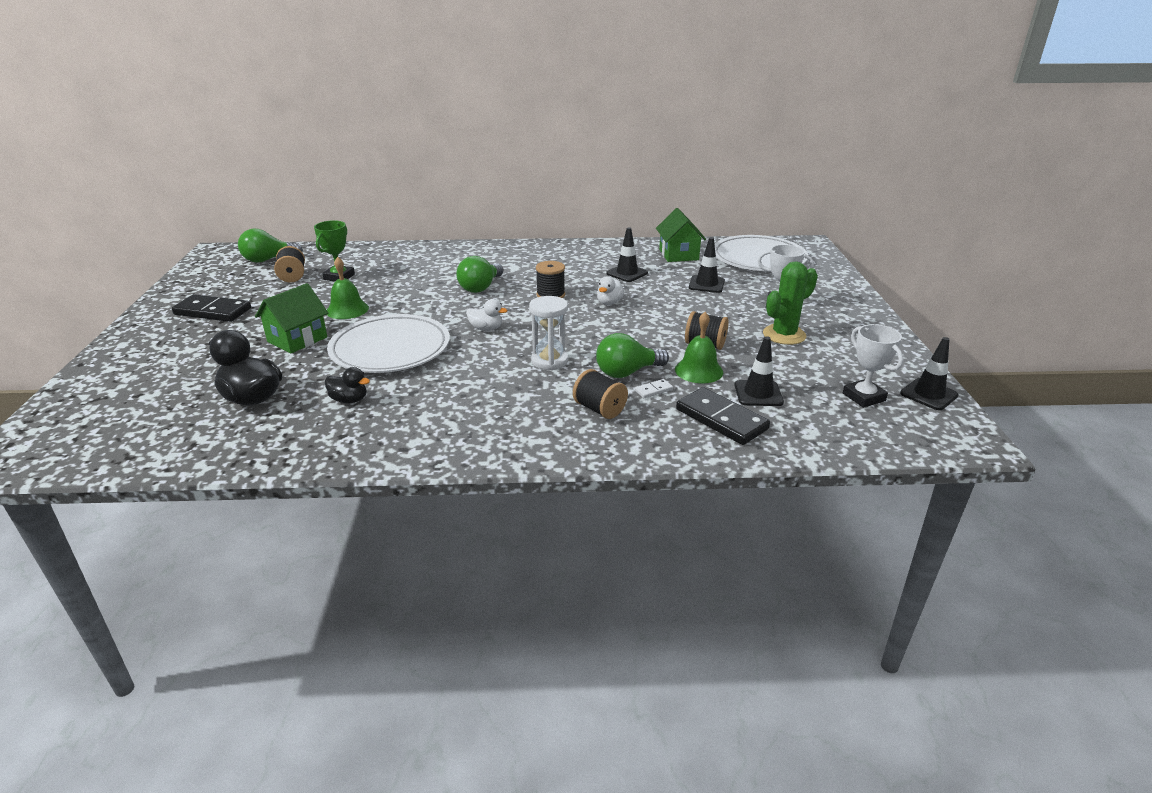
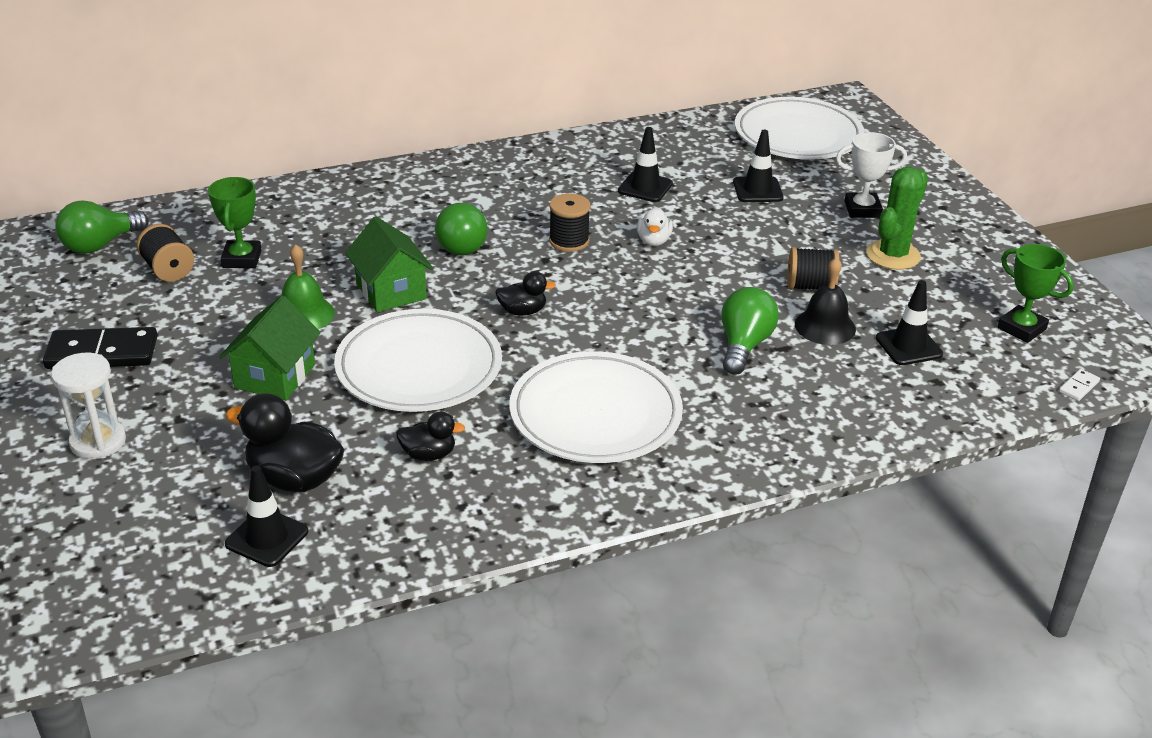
camera: 20 degrees left, 5 degrees up
white duck [466,299,507,331] -> black duck [495,271,556,316]
white hourglass [529,296,568,370] -> white hourglass moved to [51,353,126,459]
black spool [573,369,628,419] -> none
green light bulb [596,333,669,378] -> green light bulb turned 150 degrees clockwise [721,287,779,375]
white domino [635,379,673,398] -> white domino moved to [1059,369,1100,401]
green house [656,208,706,262] -> green house moved to [345,216,434,312]
green bell [675,312,723,383] -> black bell [795,257,856,345]
black domino [676,387,770,445] -> none
white trophy [843,324,904,408] -> green trophy [998,244,1074,343]
black traffic cone [900,337,959,410] -> black traffic cone moved to [225,465,308,567]
none -> white plate [509,351,683,463]

